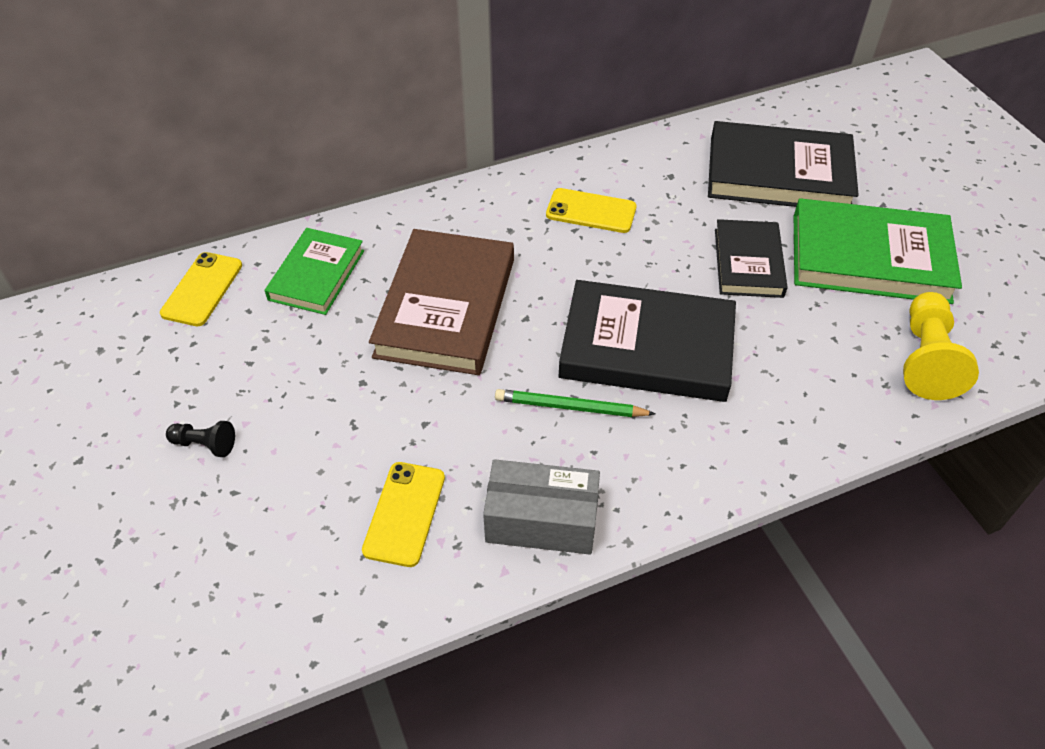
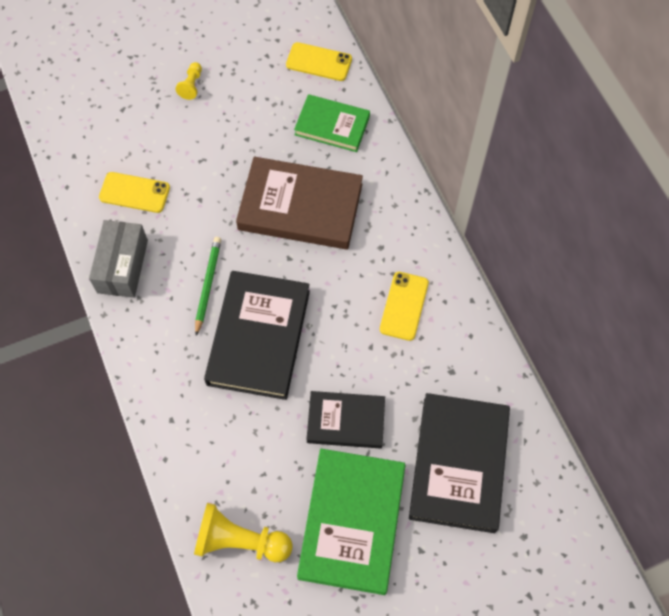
camera: 90 degrees right, 15 degrees up
black pawn [166,421,235,457] -> yellow pawn [176,62,202,100]

